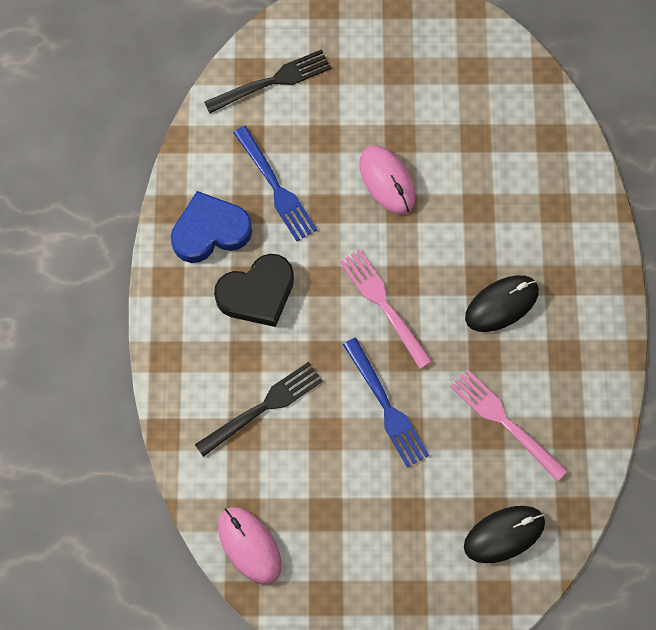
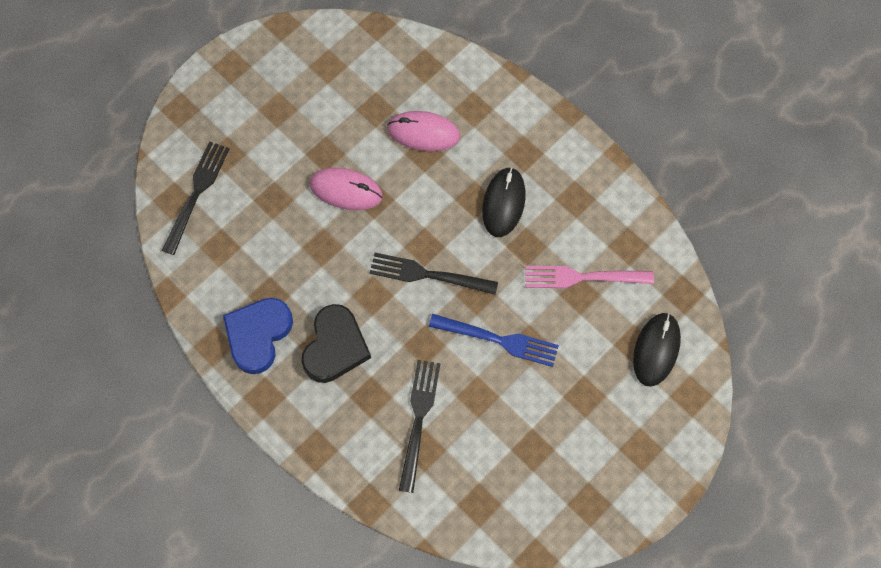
camera: 45 degrees left, 0 degrees up
pink mouse [218,507,281,585] -> pink mouse moved to [387,111,460,151]
blue fork [233,126,317,241] -> none
pink fork [340,249,432,369] -> black fork [370,253,498,295]

